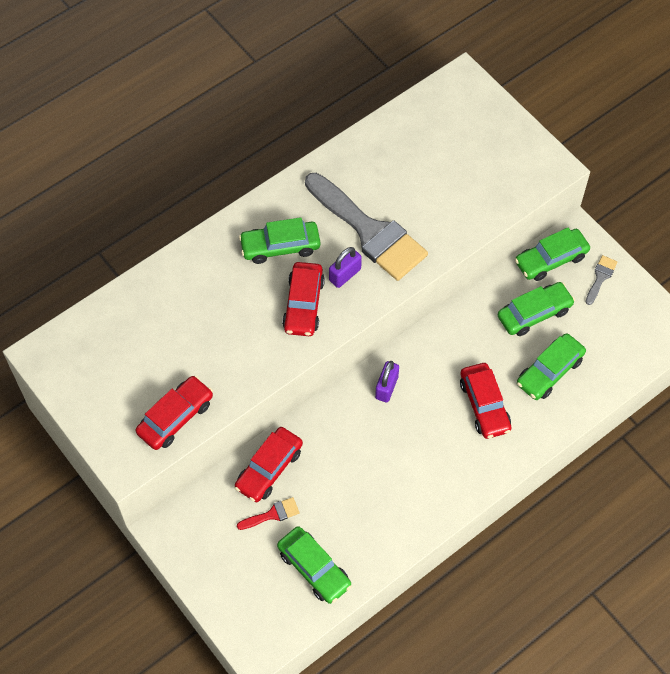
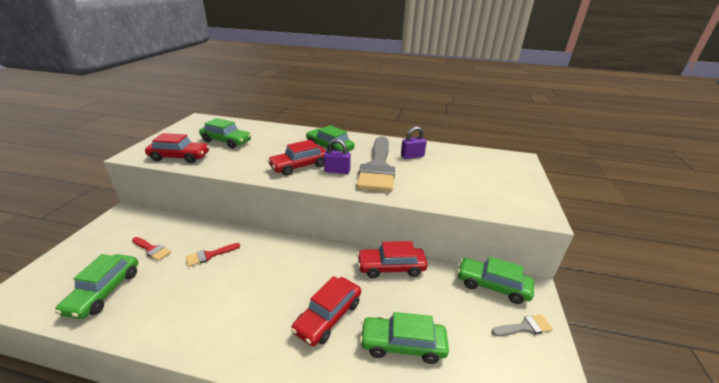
camera: 50 degrees right, 30 degrees down
red car [235,427,303,502] -> red car moved to [357,241,427,278]
purple padlock [375,361,399,403] -> purple padlock moved to [401,126,427,159]
green car [498,282,575,336] -> green car moved to [199,118,251,148]
none -> red brush [186,243,240,267]

